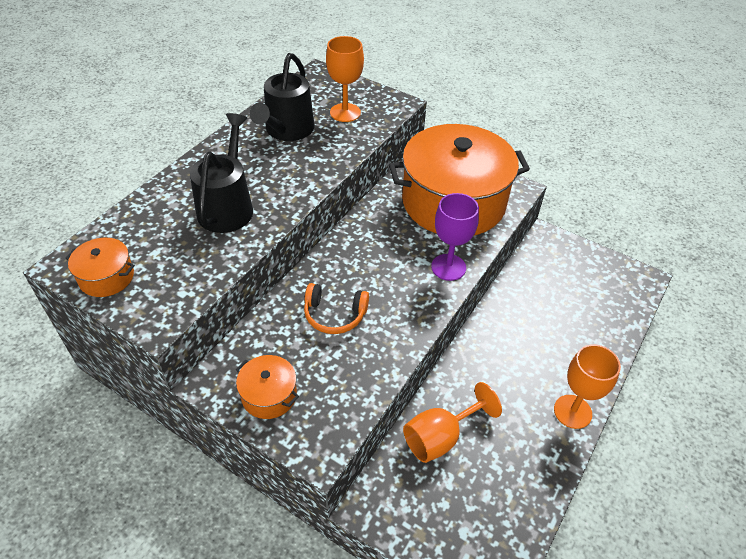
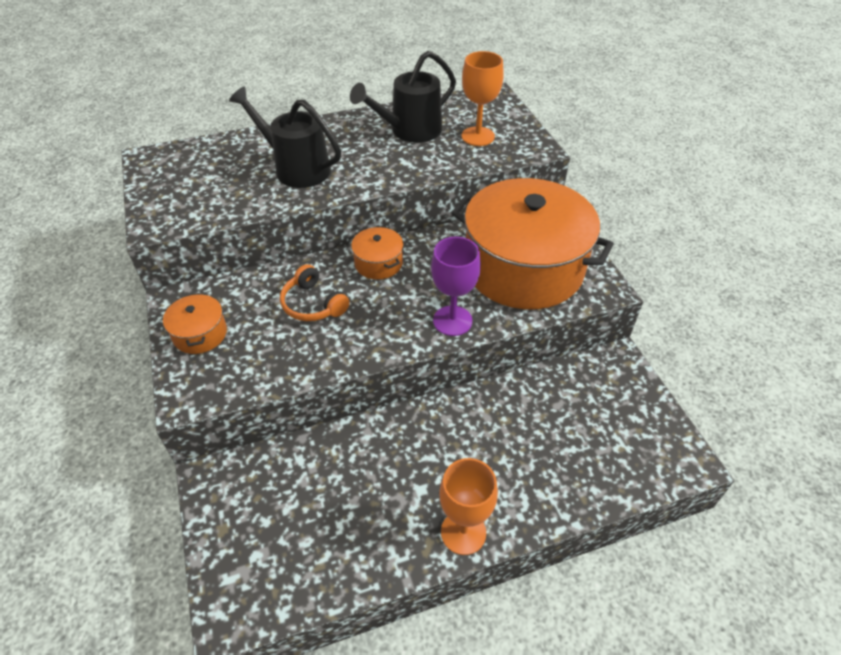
camera: 40 degrees right, 0 degrees up
orange pot [65,238,135,297] -> orange pot moved to [351,227,404,280]
black watering can [190,113,253,233] -> black watering can turned 105 degrees counterclockwise [229,86,341,188]
orange goblet [403,382,502,463] -> none

